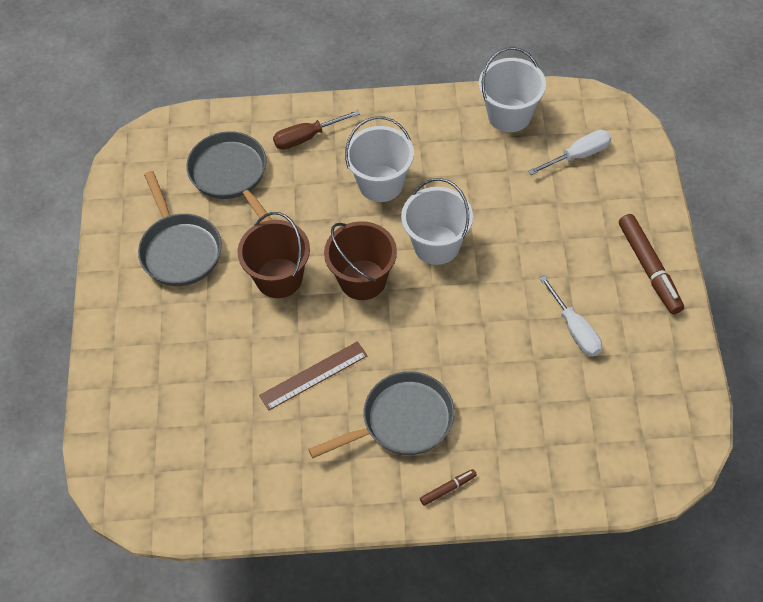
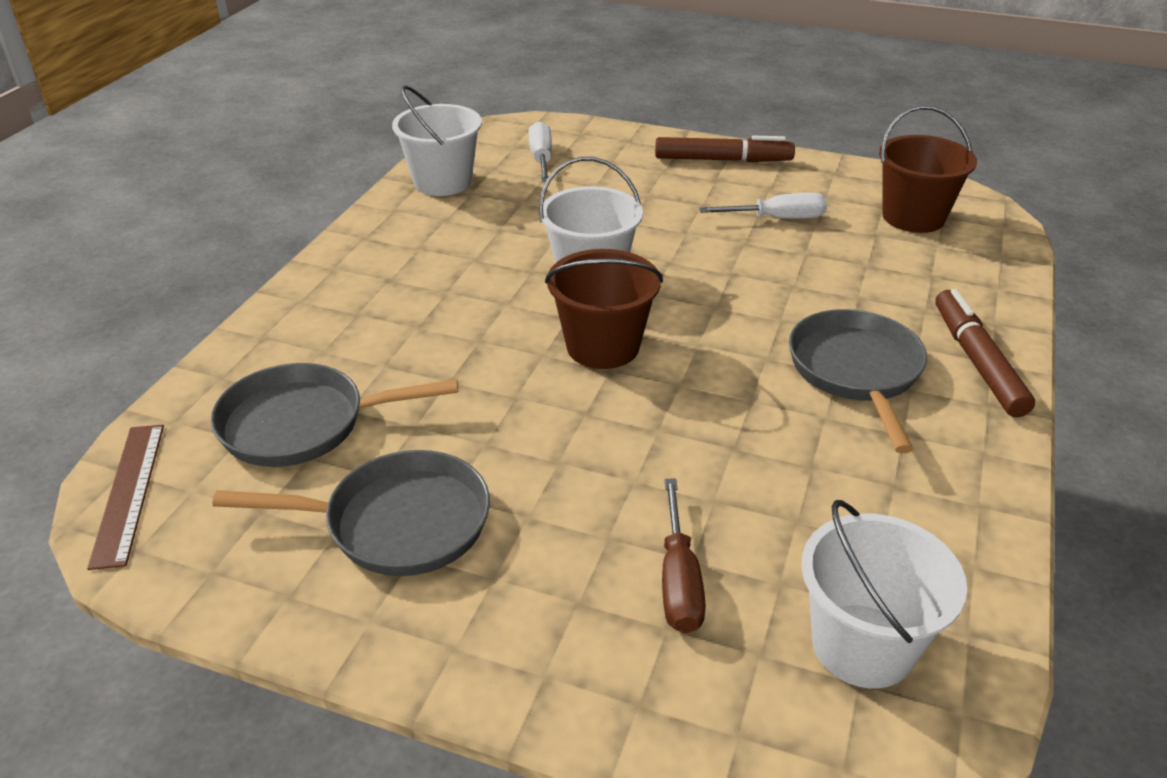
camera: 70 degrees left, 20 degrees down
brown bucket [238,212,310,298] -> brown bucket moved to [879,106,977,233]
brown ruler [259,341,368,411] -> brown ruler moved to [87,425,164,570]
brown screwdriver [273,110,360,150] -> brown screwdriver moved to [662,479,706,633]
white bucket [345,116,414,202] -> white bucket moved to [801,500,967,688]
brown marker [420,469,477,506] -> brown marker [935,289,1035,418], size x2.06

